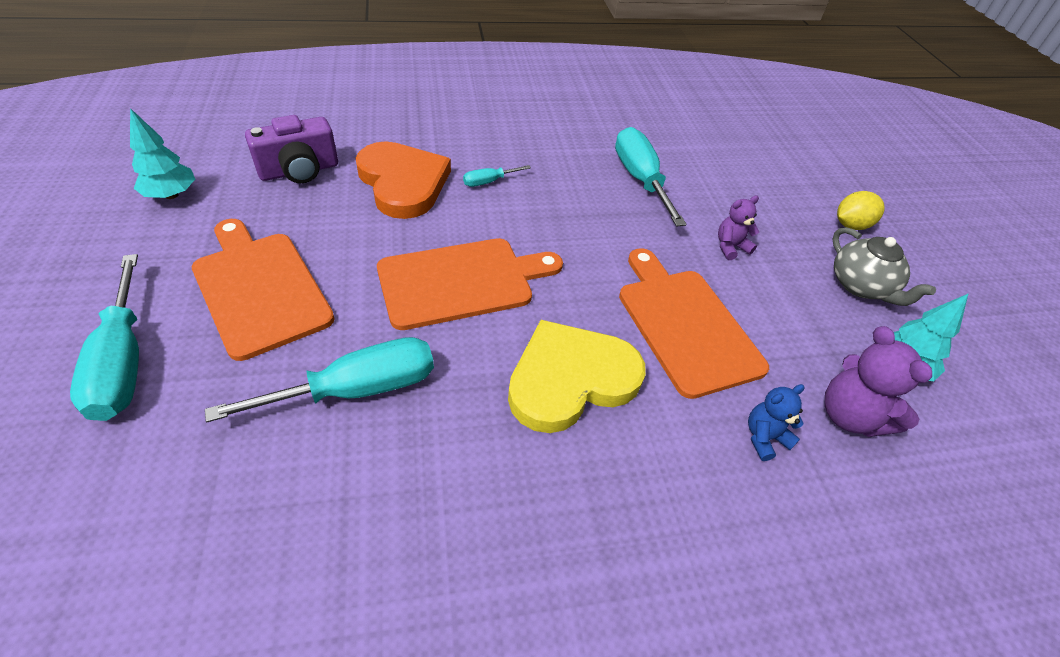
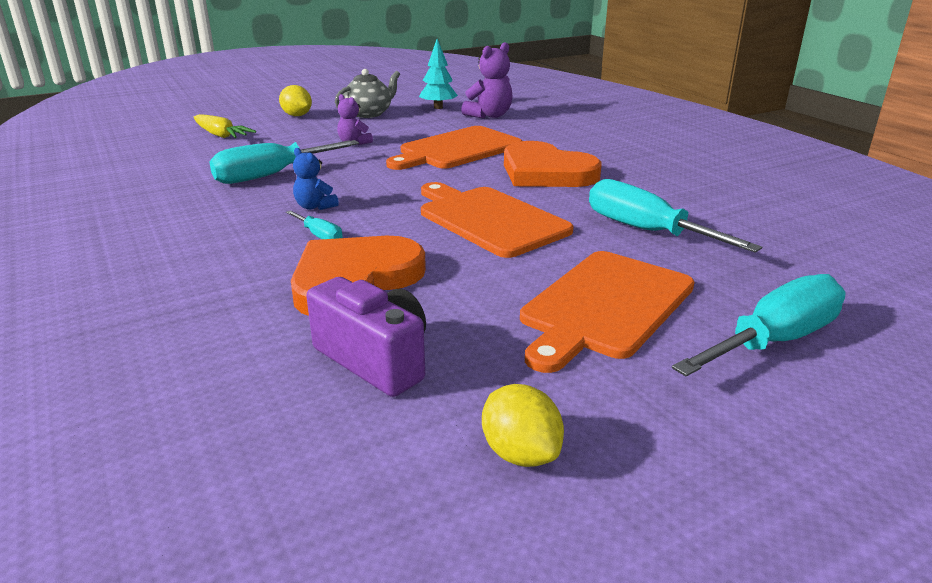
camera: 105 degrees left, 20 degrees down
turquoise tree [130,108,195,199] -> yellow lemon [482,384,564,467]
yellow heart [508,320,646,433] -> orange heart [504,141,602,187]
blue teddy bear [748,384,805,461] -> blue teddy bear moved to [293,148,339,210]
none -> yellow carrot [193,114,256,138]

